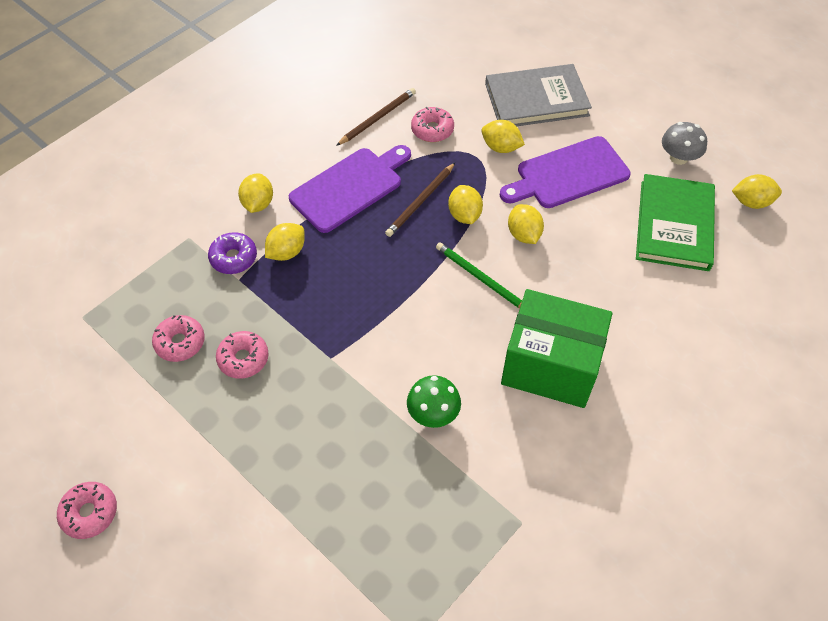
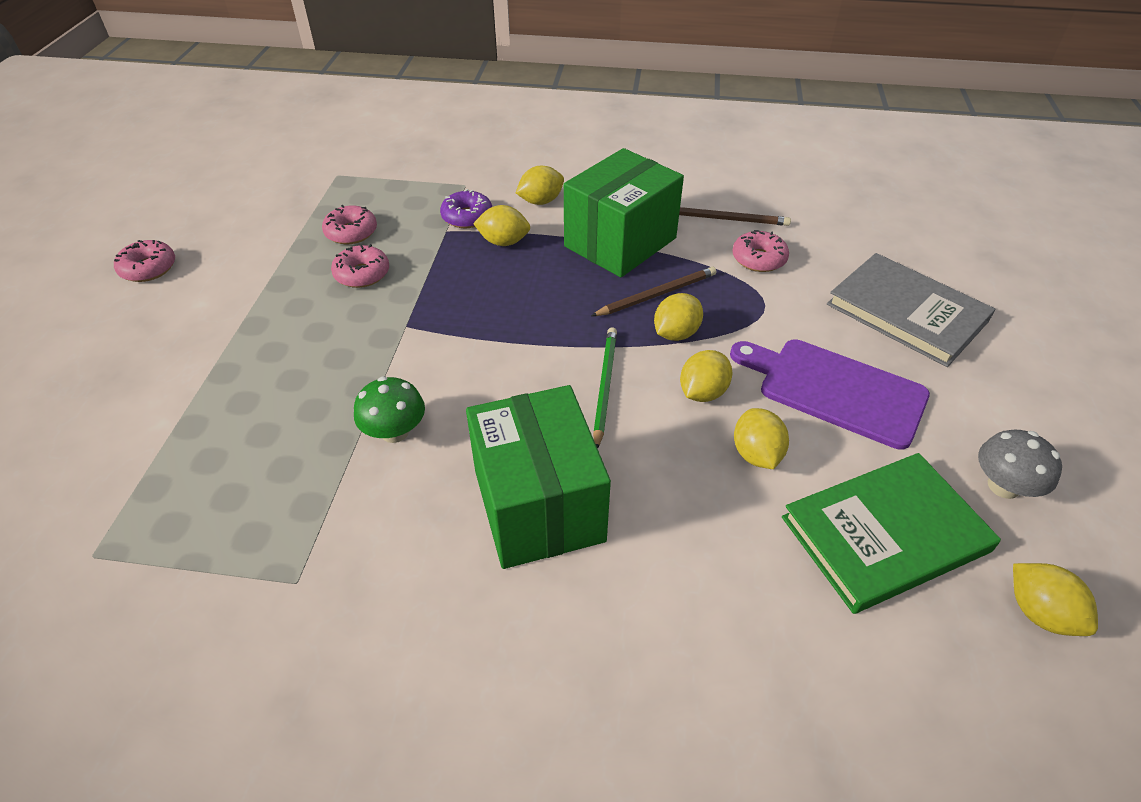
camera: 55 degrees right, 10 degrees down
purple cutting board [289,145,411,233] -> green box [564,148,684,277]
brown pencil [385,163,455,237] -> brown pencil turned 150 degrees clockwise [591,267,716,316]
yellow lemon [481,120,525,153] -> yellow lemon moved to [734,408,789,469]

